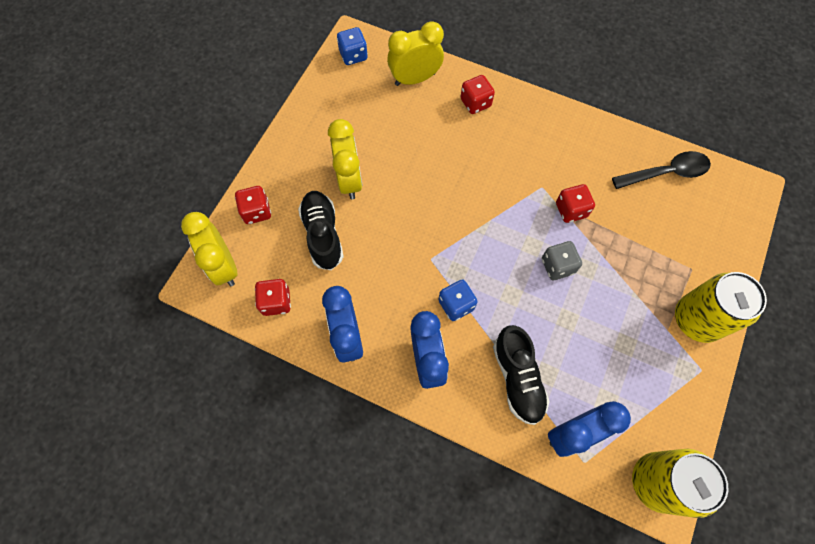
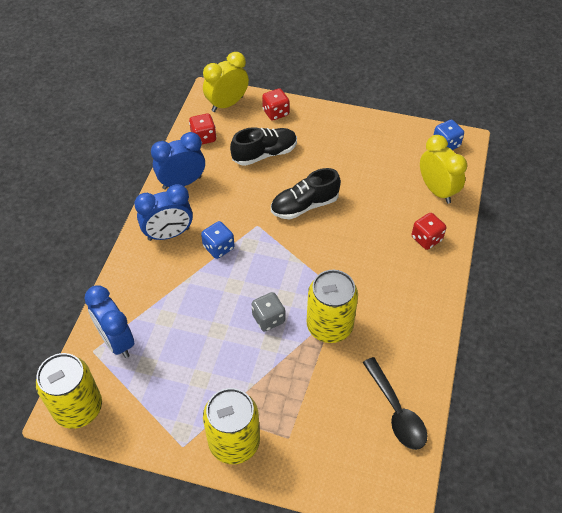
camera: 80 degrees right, 15 degrees down
yellow clock [328,119,363,200] -> none
black shoe [493,325,550,425] -> black shoe moved to [271,168,341,219]
red dice [556,184,595,223] -> yellow can [307,270,358,343]

